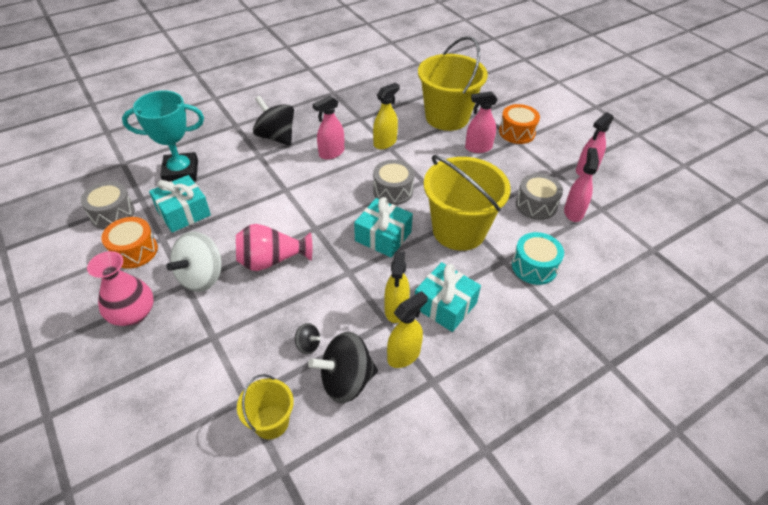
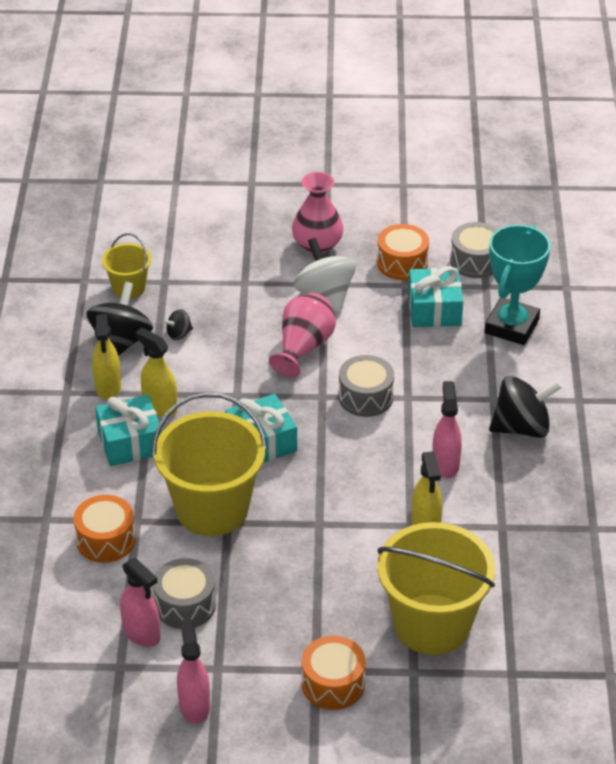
camera: 125 degrees right, 5 degrees down
grey drum [373,160,415,205] -> grey drum moved to [338,355,394,417]
pink spray bottle [465,91,498,153] -> none
turquoise drum [512,232,564,285] -> orange drum [74,495,136,563]

